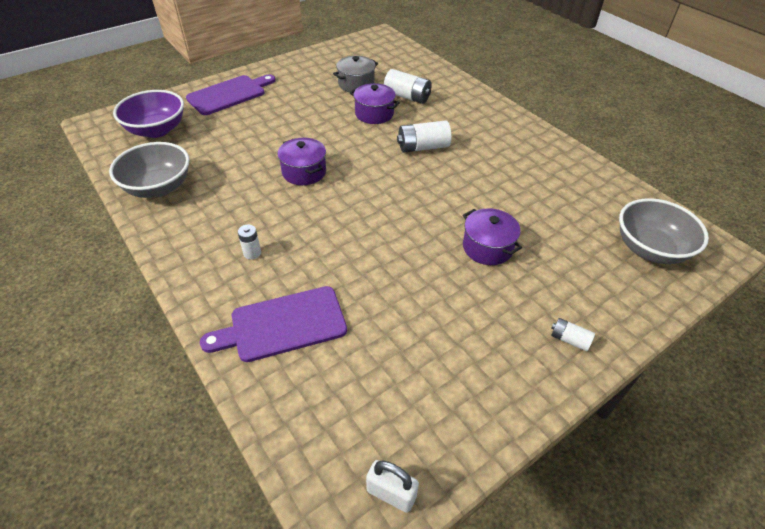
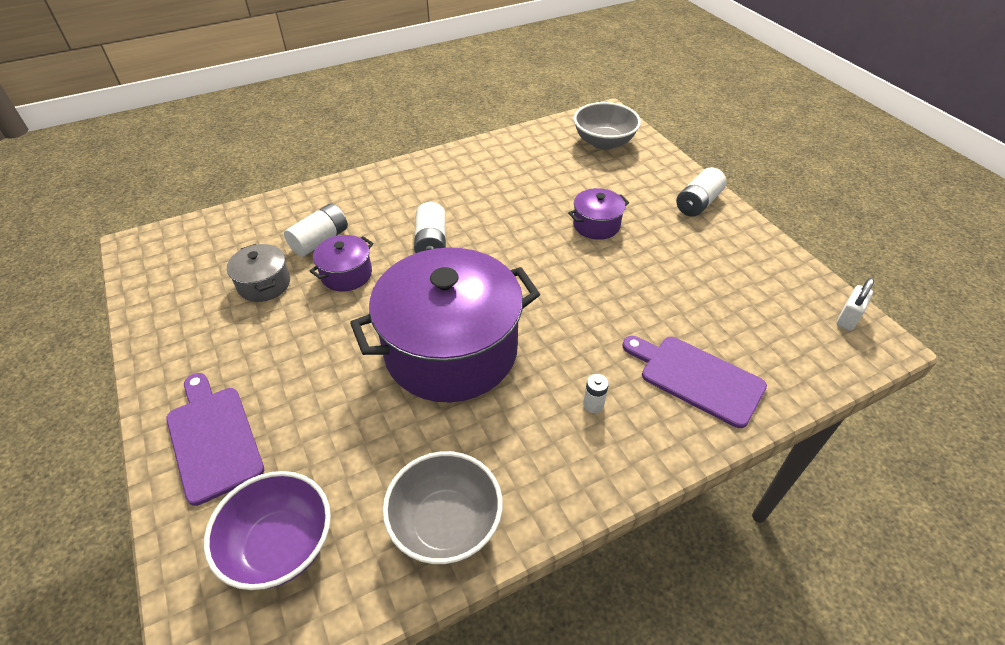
camera: 80 degrees left, 0 degrees up
purple cutting board [200,286,347,362] -> purple cutting board turned 135 degrees clockwise [622,336,767,428]
purple pot [278,138,326,185] -> purple pot [350,248,540,402], size x2.32
white battery [551,318,595,351] -> white battery [676,167,727,217], size x1.82

